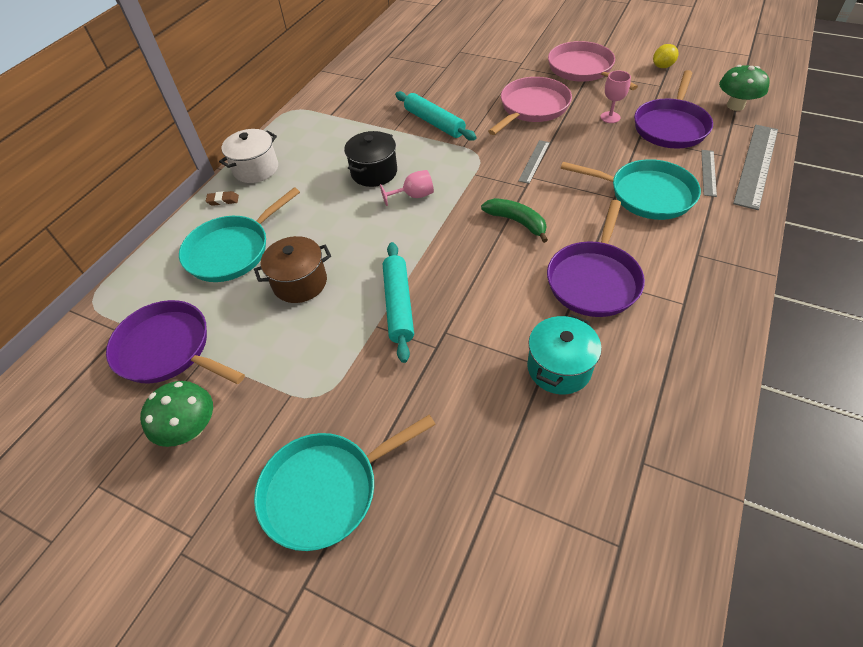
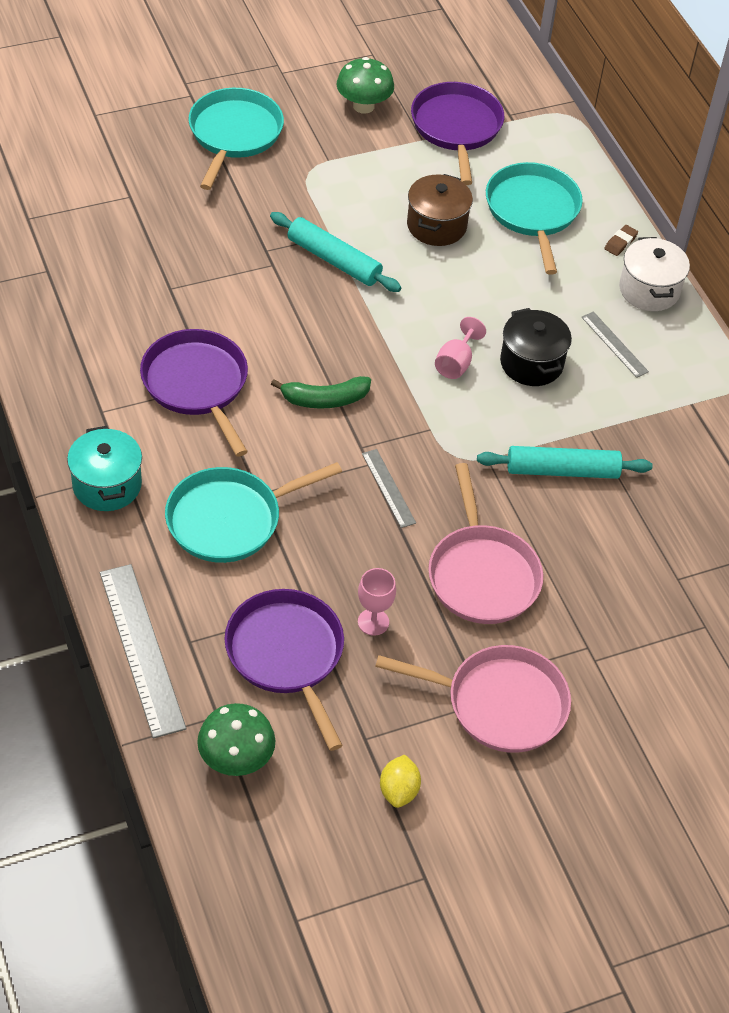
camera: 125 degrees right, 0 degrees up
purple pan [106,300,245,384] -> purple pan turned 75 degrees counterclockwise [411,82,504,185]
turquoise pot [527,314,602,394] -> turquoise pot moved to [67,426,142,511]
grey ruler [701,150,717,197] -> grey ruler moved to [581,311,649,378]

